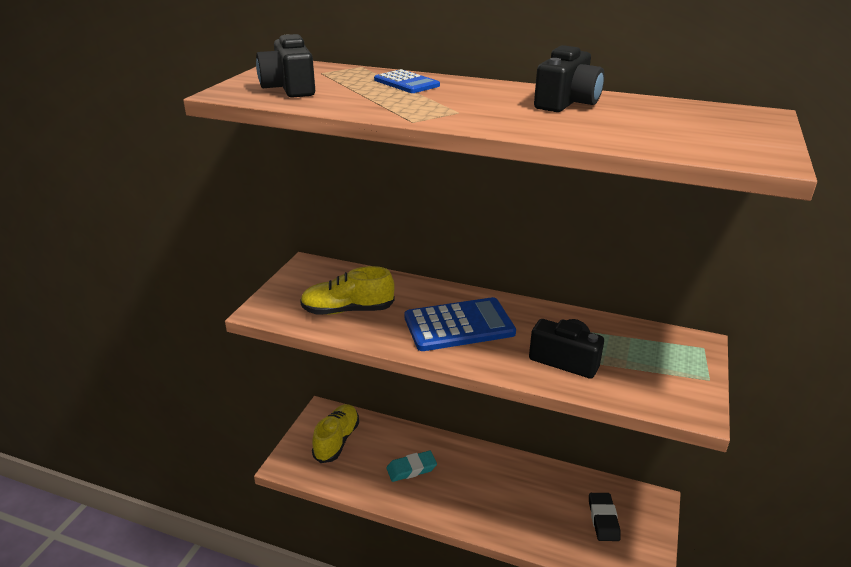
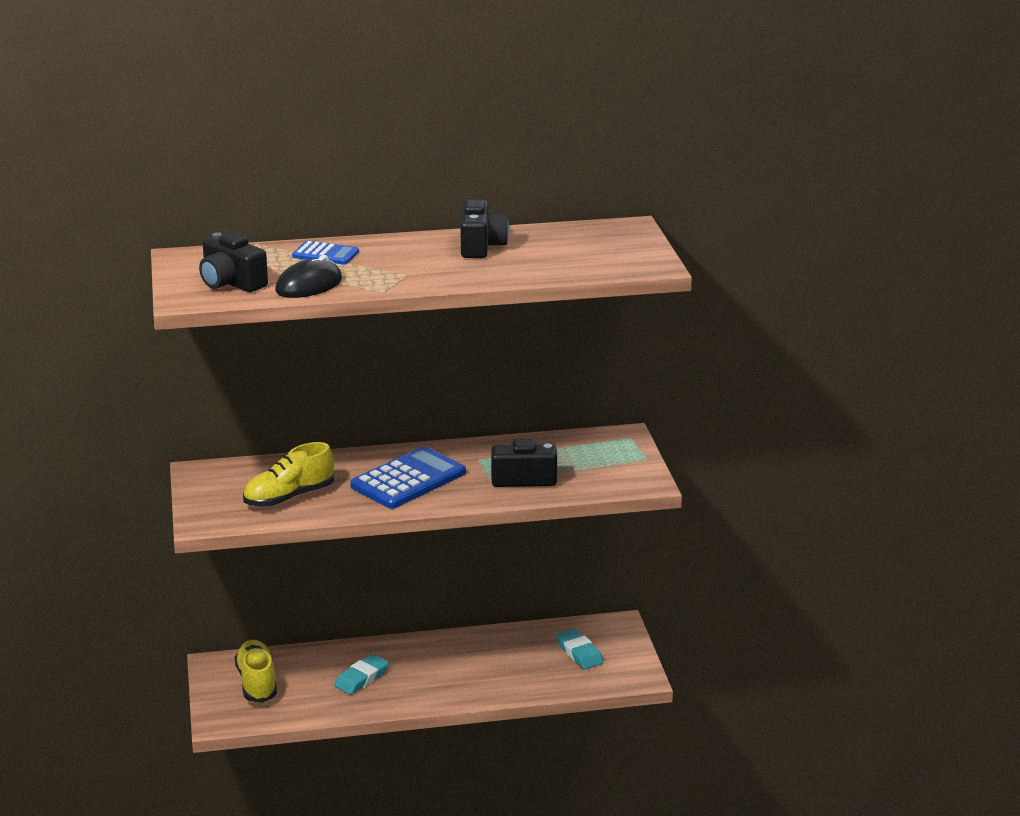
camera: 30 degrees left, 5 degrees down
black eraser [589,493,621,541] -> turquoise eraser [556,629,604,670]
none -> black mouse [275,255,342,298]

